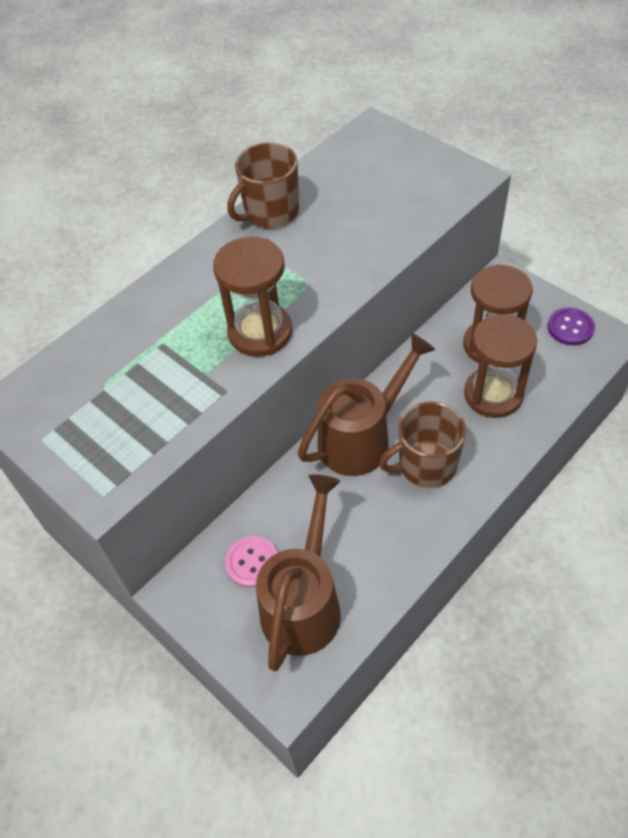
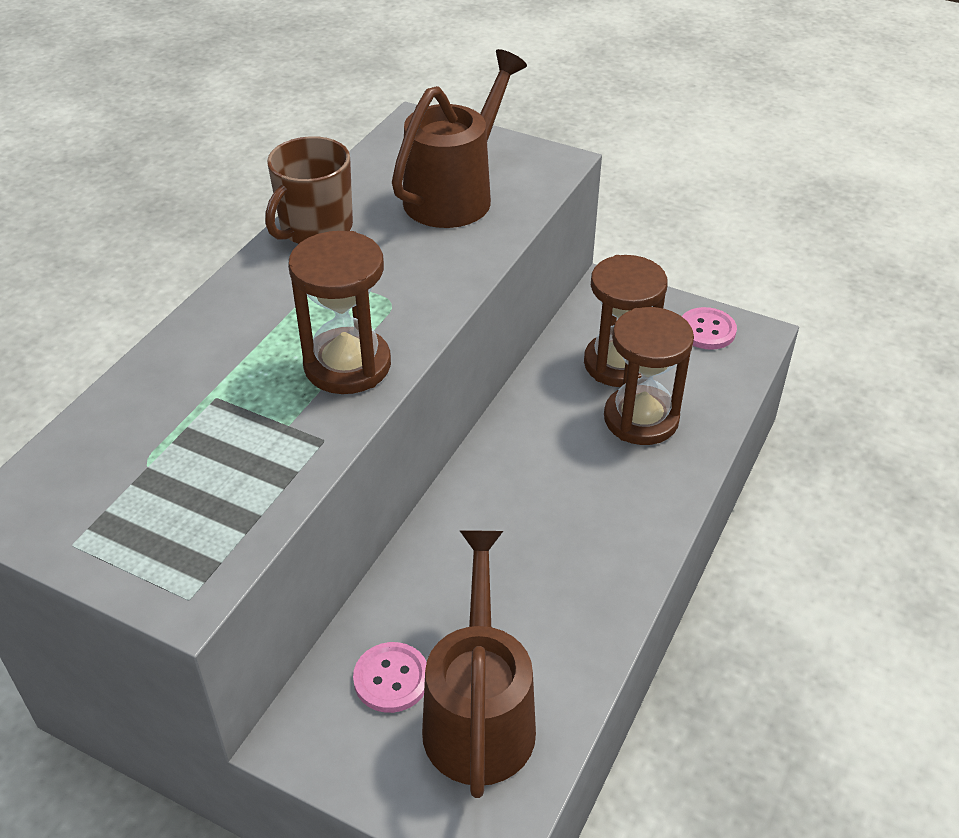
camera: 20 degrees left, 10 degrees down
brown watering can [298,333,435,476] -> brown watering can moved to [392,49,527,228]
brown mug [379,402,466,488] -> none
purple button [547,308,595,345] -> pink button [682,307,737,350]

